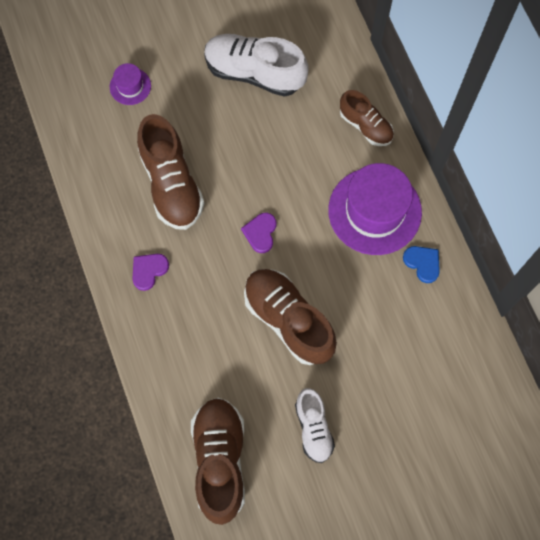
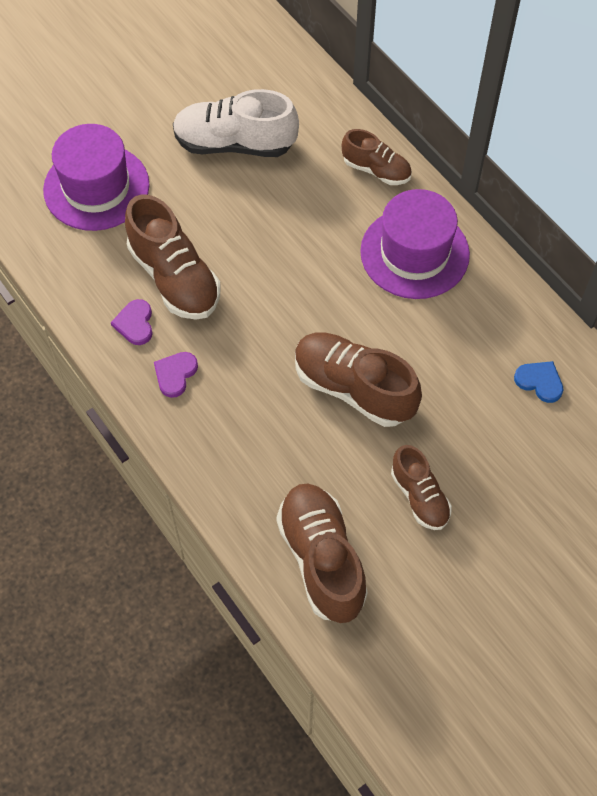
camera: 15 degrees left, 10 degrees down
purple hat [110,63,151,105] -> purple hat [43,124,150,231], size x2.15
purple heart [241,213,276,253] -> purple heart moved to [111,299,153,345]
white shoe [295,388,335,463] -> brown shoe [391,445,452,530]
blue heart [403,246,440,283] -> blue heart moved to [514,361,564,403]

